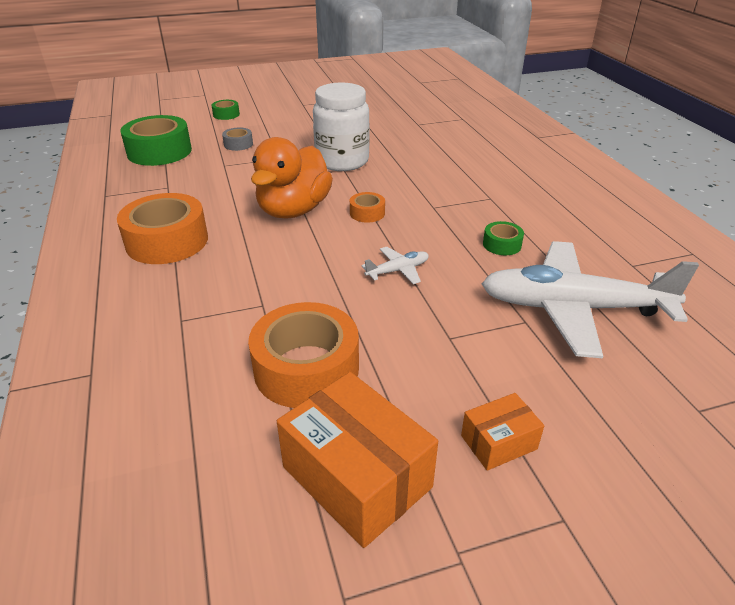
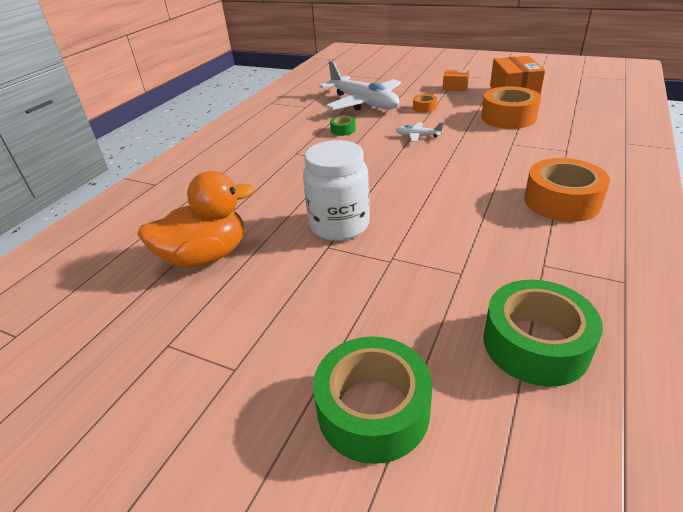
camera: 135 degrees left, 0 degrees up
green tape [212,100,240,120] -> green tape [313,336,432,464], size x2.11
grey tape [222,127,253,151] -> none
orange duck [251,137,333,218] -> orange duck moved to [137,171,255,268]
orange tape [350,192,385,223] -> orange tape moved to [413,94,437,113]

